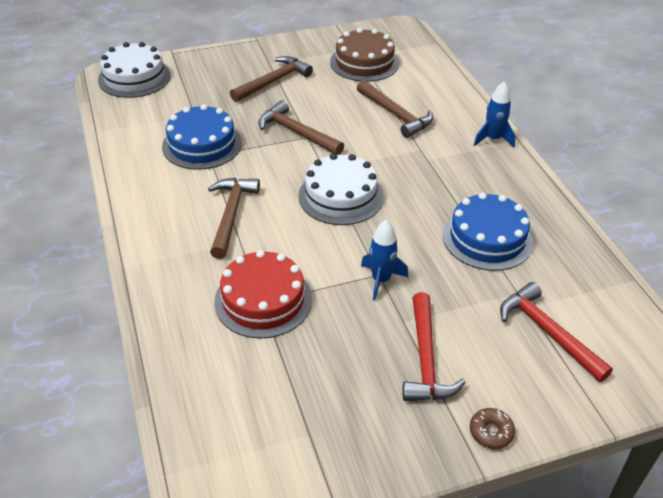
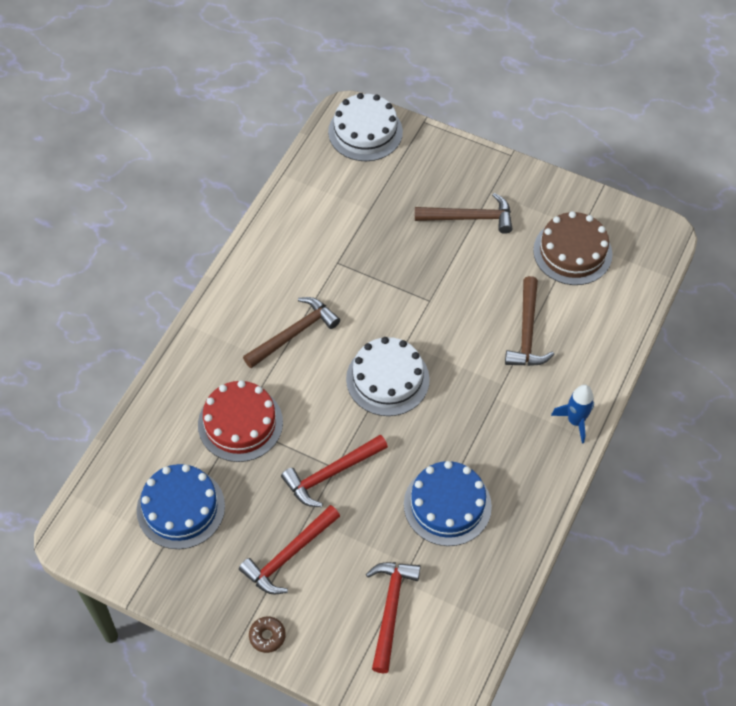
camera: 45 degrees right, 15 degrees up
blue cake [162,104,242,170] -> blue cake moved to [137,464,225,549]
brown hammer [258,100,344,155] -> none
blue rocket [361,220,408,301] -> red hammer [281,434,388,507]

